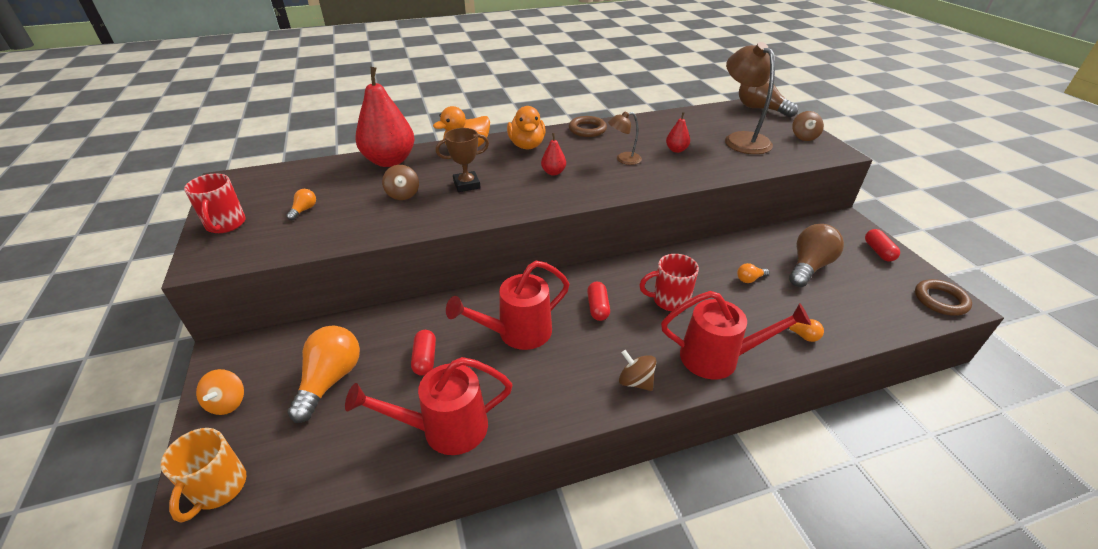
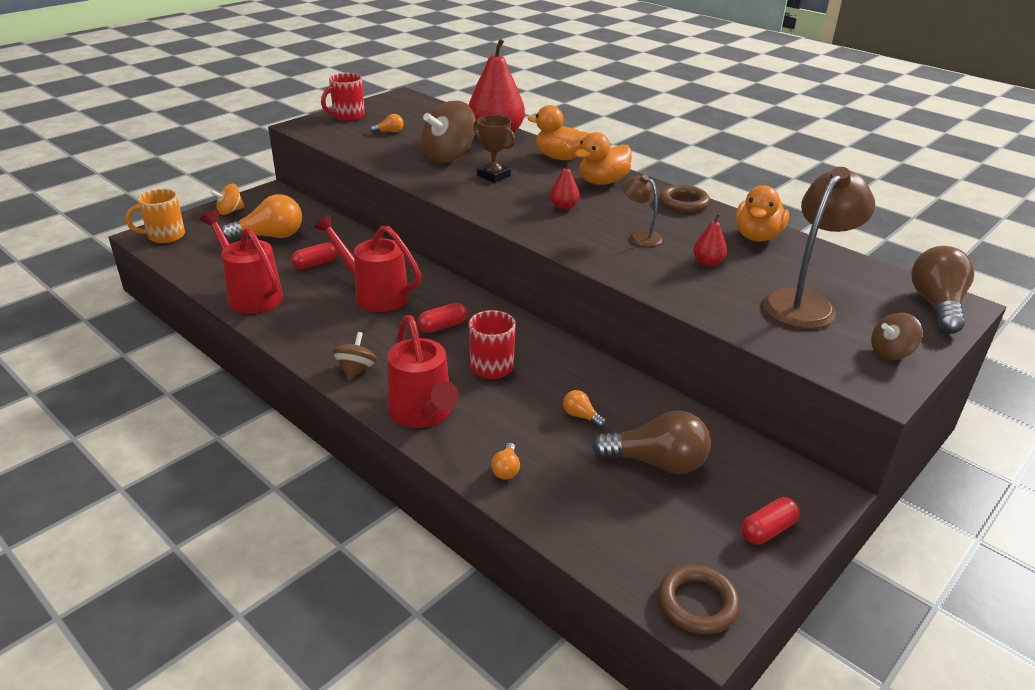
camera: 60 degrees right, 5 degrees down
brown spinning top [382,165,419,200] -> brown spinning top [421,100,476,163], size x1.88
none -> orange duck [735,185,789,242]

